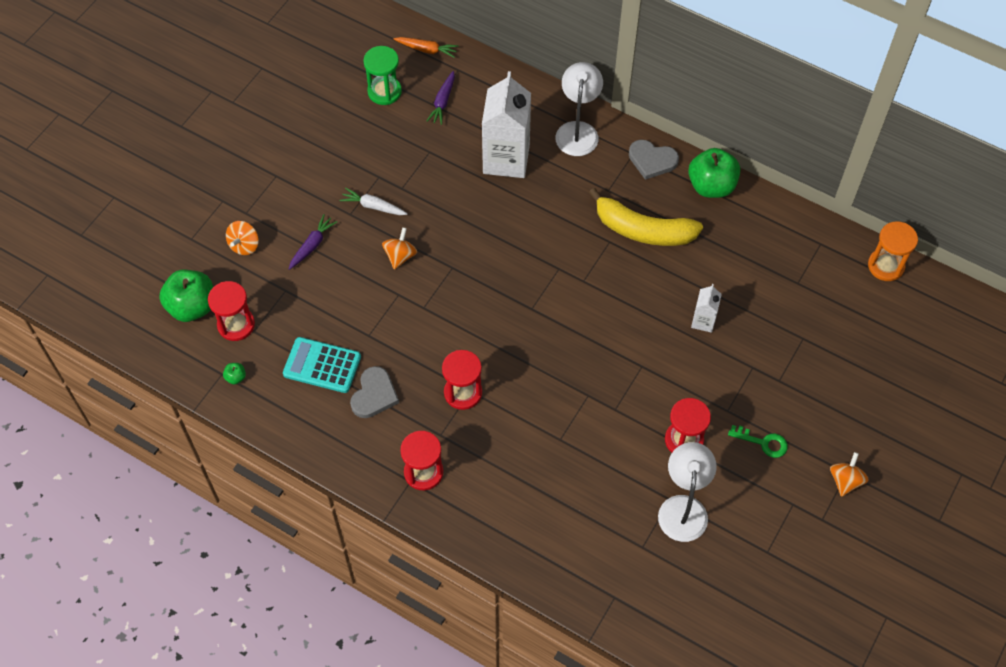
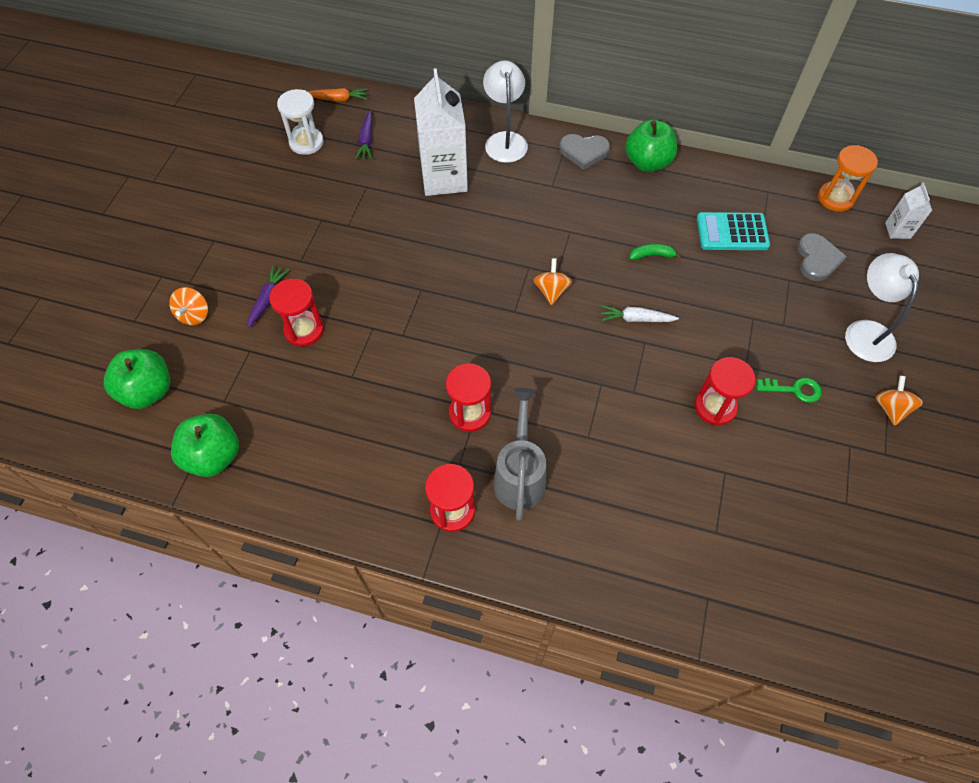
camera: 15 degrees left, 0 degrees up
red hourglass [208,281,255,341] -> red hourglass moved to [269,279,324,346]
green apple [223,363,246,385] -> green apple [171,413,239,477], size x2.45
turquoise calculator [283,337,361,393] -> turquoise calculator moved to [697,212,770,250]
white carrot [340,188,408,215] -> white carrot moved to [601,305,679,322]
grey heart [350,366,399,418] -> grey heart moved to [797,233,847,281]
green hourglass [363,46,402,105] -> white hourglass [277,89,324,155]
orange spinning top [382,227,417,270] -> orange spinning top moved to [534,258,572,305]
yellow banana [589,188,703,246] -> none
white lamp [658,442,717,542] -> white lamp moved to [845,253,919,362]
white carton [691,284,722,333] -> white carton moved to [885,183,932,239]
none -> grey watering can [493,388,546,521]
none -> green banana [630,244,682,260]

